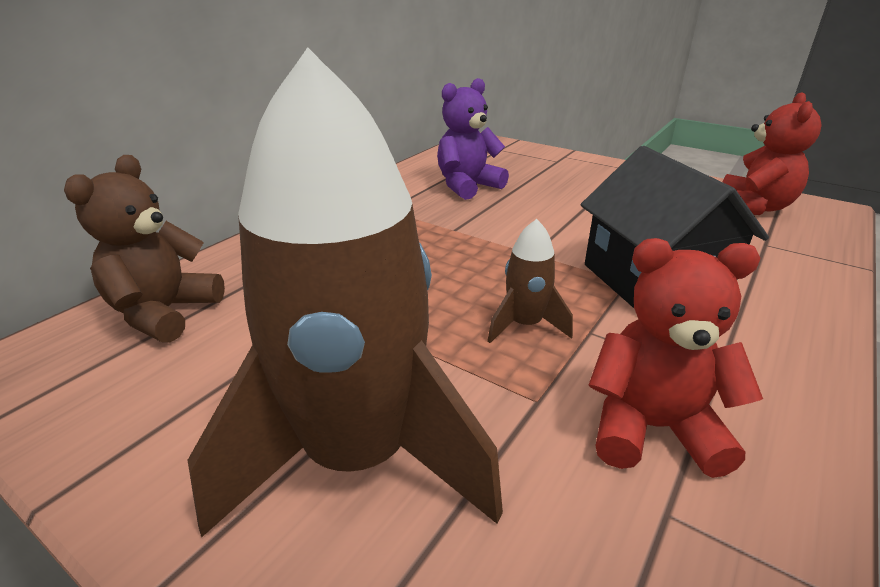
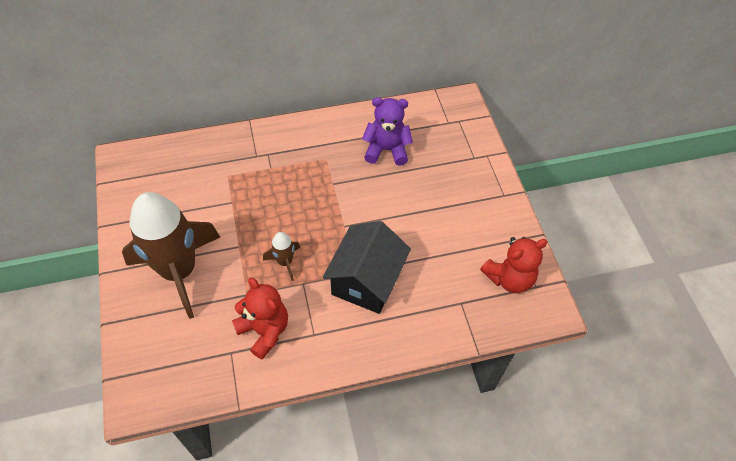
camera: 40 degrees right, 25 degrees up
brown teddy bear [64,155,225,342] -> none

